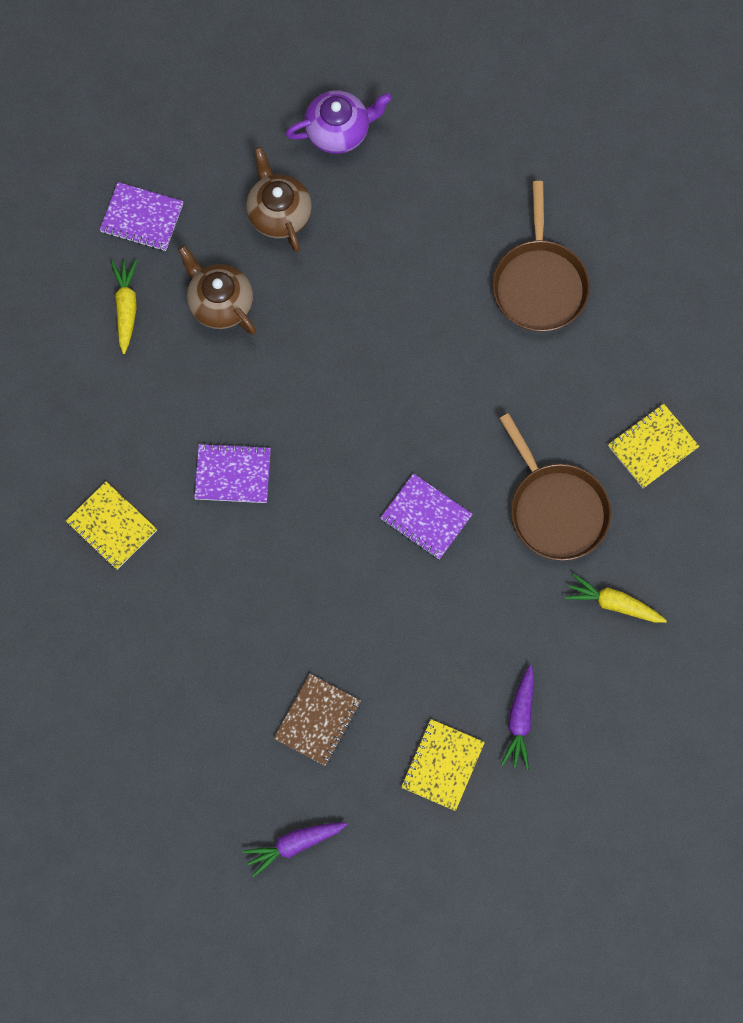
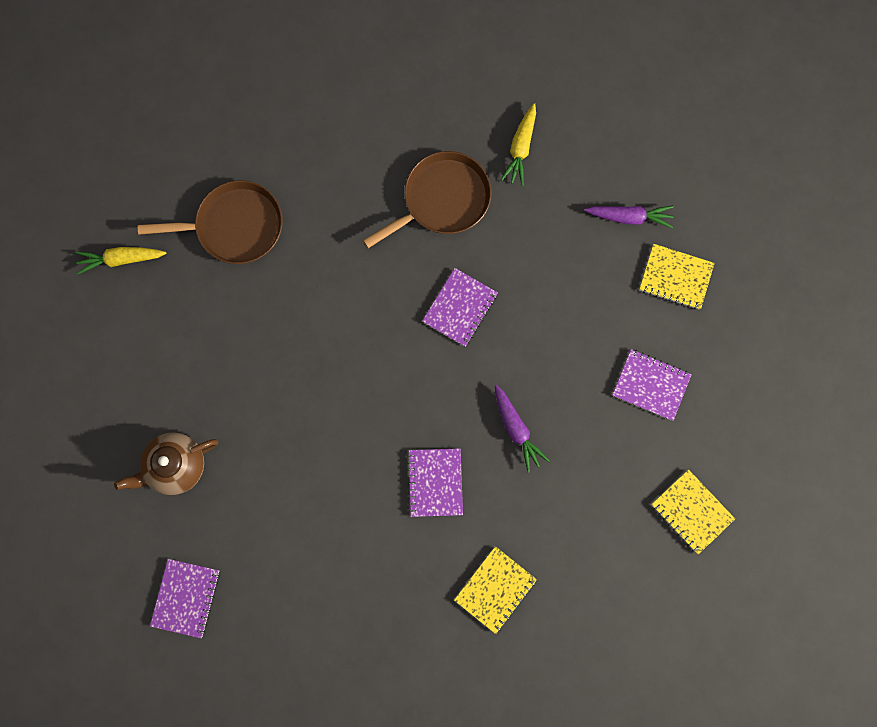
camera: 95 degrees left, 5 degrees up
yellow carrot [111,260,137,354] -> yellow carrot moved to [75,247,166,274]
brown teapot [178,245,256,335] -> none
purple carrot [243,822,347,877] -> purple carrot moved to [495,385,550,472]
brown notebook [274,674,361,766] -> purple notebook [612,349,692,421]
purple teapot [286,90,392,154] -> none
yellow notebook [608,403,699,488] -> yellow notebook moved to [651,469,735,555]

